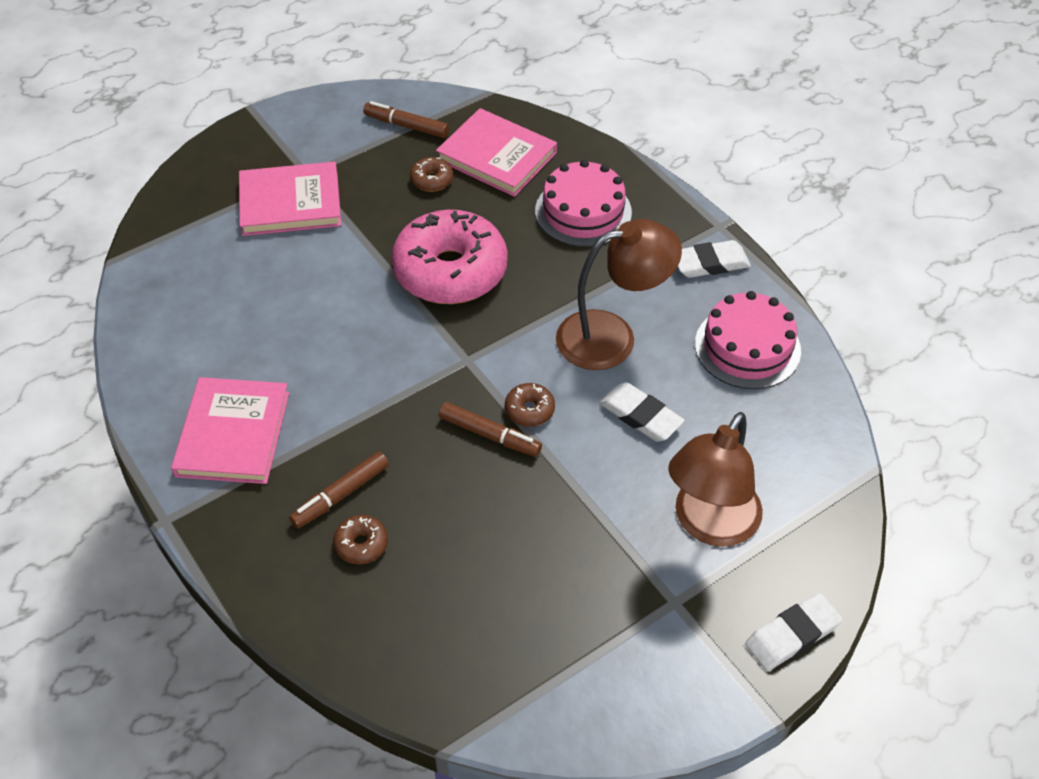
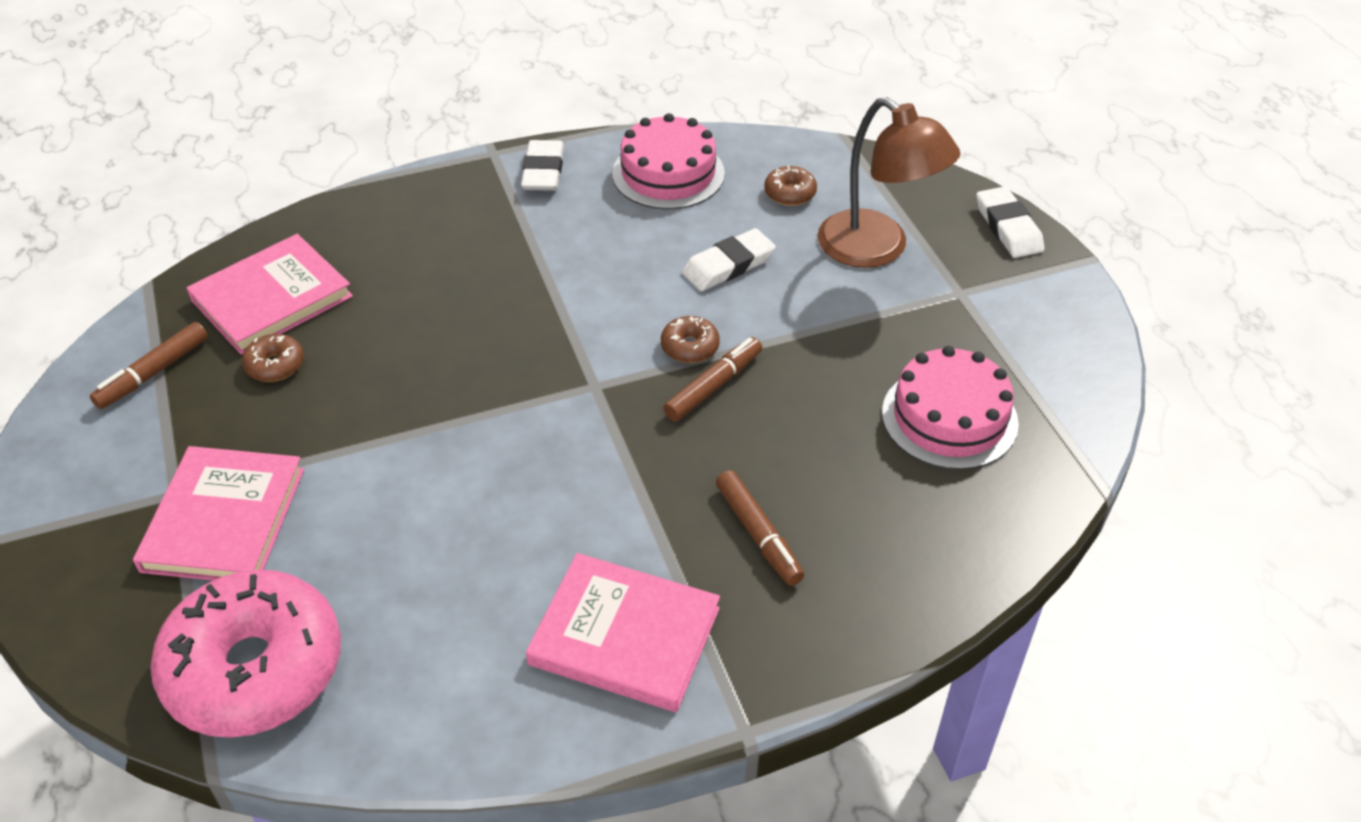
camera: 75 degrees left, 5 degrees down
brown donut [333,515,388,565] -> brown donut moved to [764,166,817,206]
pink donut [391,210,508,304] -> pink donut moved to [150,570,341,738]
pink cake [535,160,632,247] -> pink cake moved to [882,346,1019,470]
brown lamp [556,219,682,370] -> none

